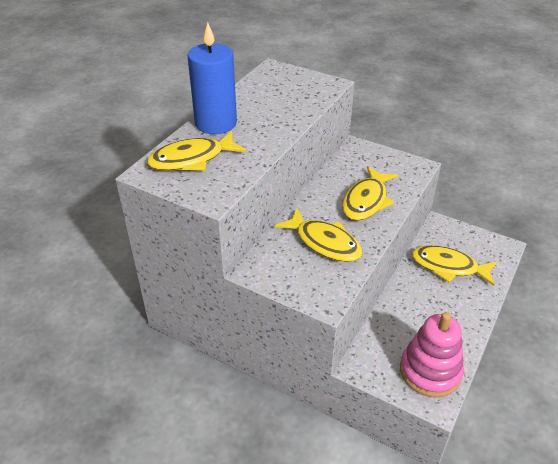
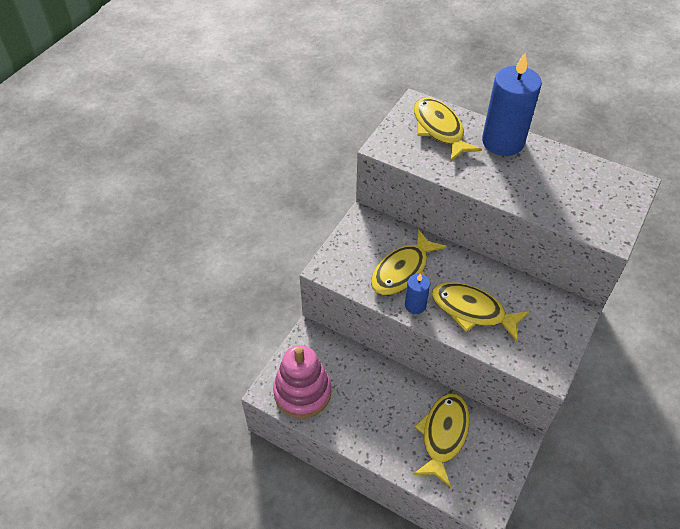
camera: 90 degrees right, 10 degrees up
none -> blue candle [405,273,430,314]

